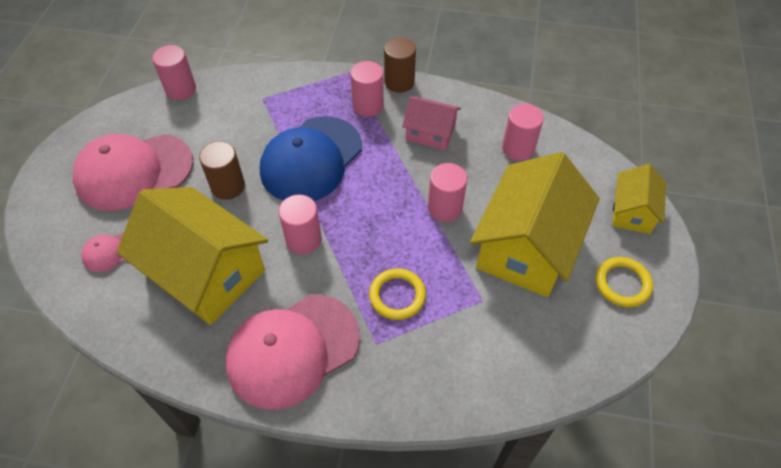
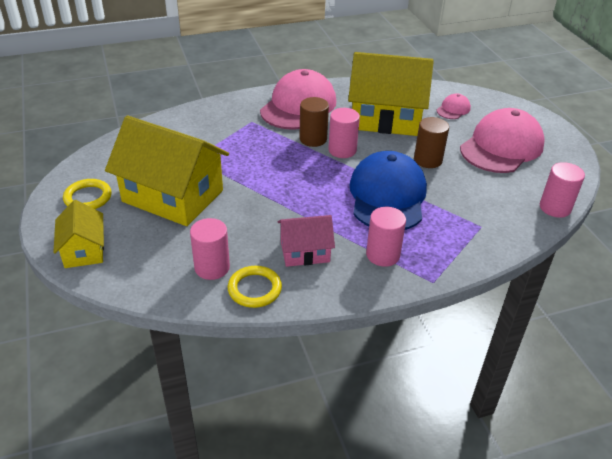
camera: 150 degrees right, 15 degrees down
yellow ring [369,268,426,320] -> yellow ring moved to [227,266,282,308]
brown cylinder [384,37,416,93] -> brown cylinder moved to [299,97,329,147]
pink cylinder [428,163,467,222] -> none
yellow house [470,152,600,297] -> yellow house turned 60 degrees counterclockwise [105,116,229,226]

